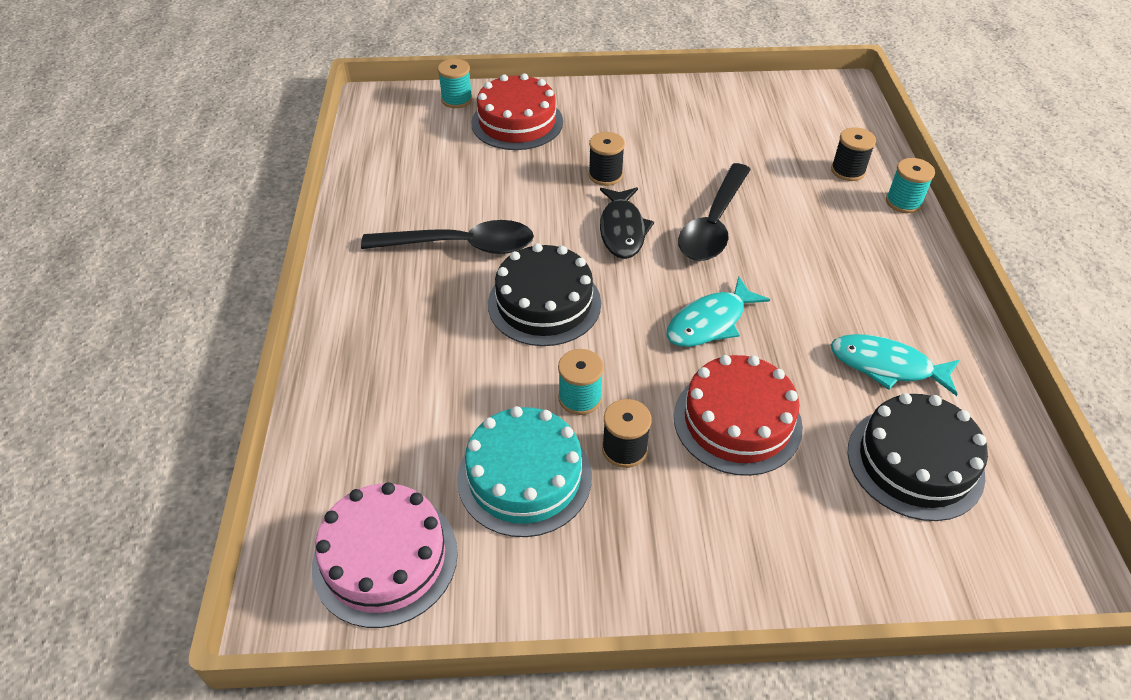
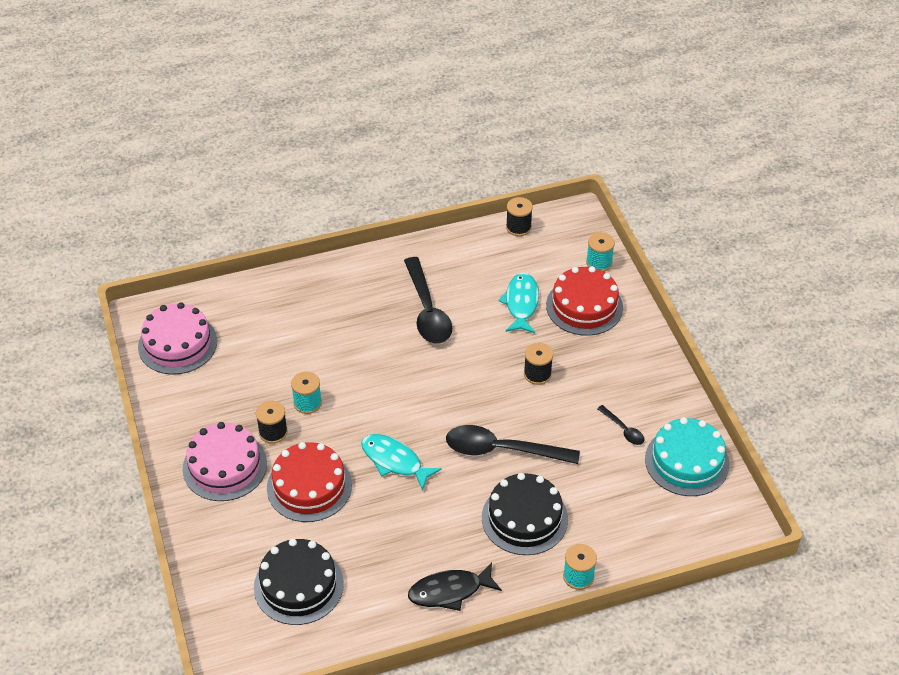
camera: 75 degrees right, 0 degrees up
turquoise cake [457,406,592,537] -> turquoise cake moved to [645,417,730,496]
black cake [488,243,601,346] -> black cake moved to [482,473,568,555]
black fish [600,187,654,259] -> black fish moved to [408,562,502,611]
black spool [831,127,876,181] -> black spool moved to [506,197,533,236]
turquoise fish [831,334,960,396] -> turquoise fish moved to [498,273,539,333]
none -> pink cake [183,422,267,501]
none -> black spoon [597,405,644,445]

